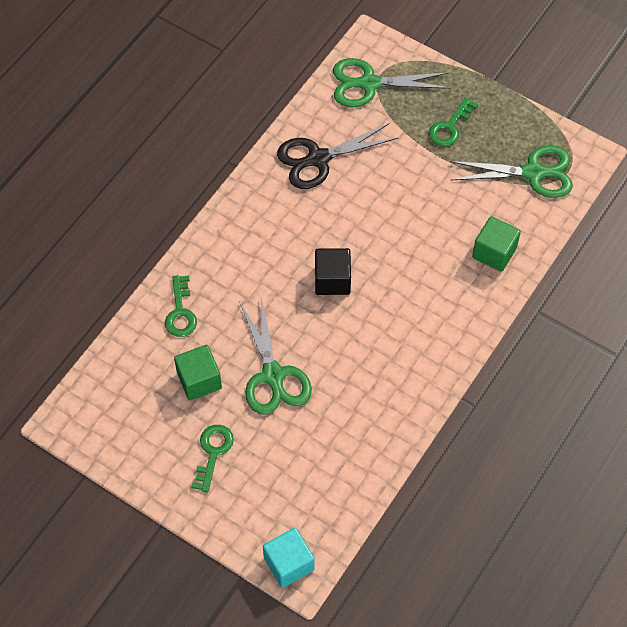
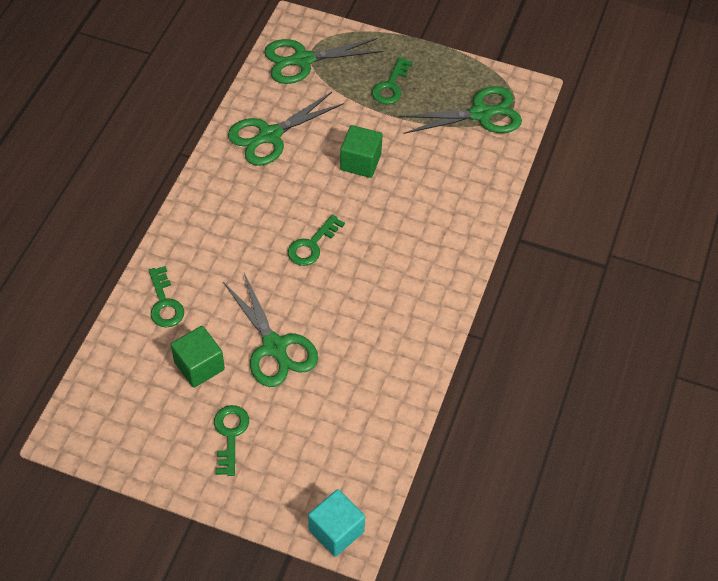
camera: 15 degrees left, 5 degrees down
black scissors [277,123,398,189] -> green scissors [228,92,344,166]
black cube [315,248,351,295] -> green key [288,215,345,266]
green cube [472,216,521,272] -> green cube moved to [340,125,383,178]

